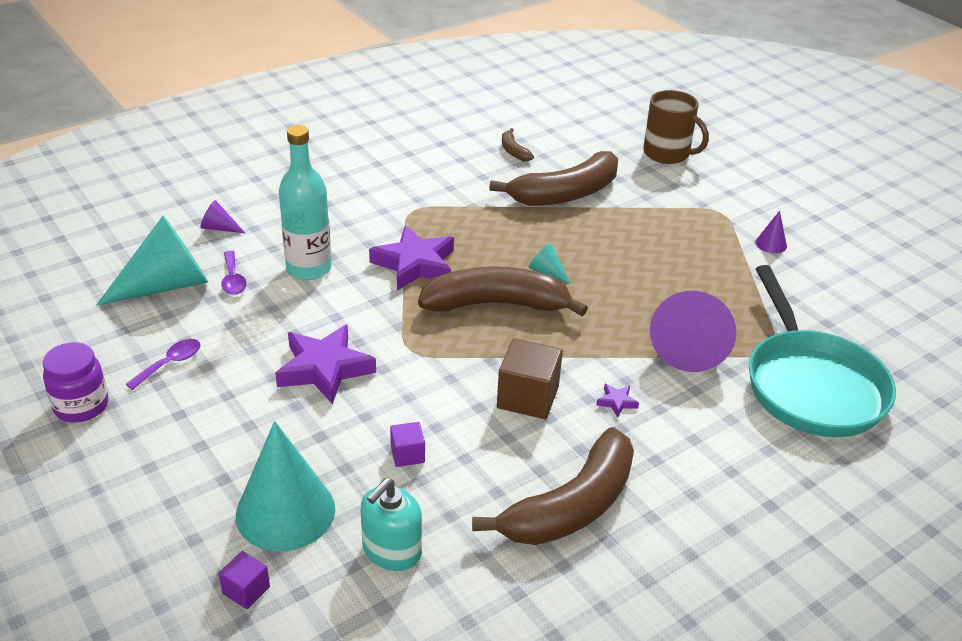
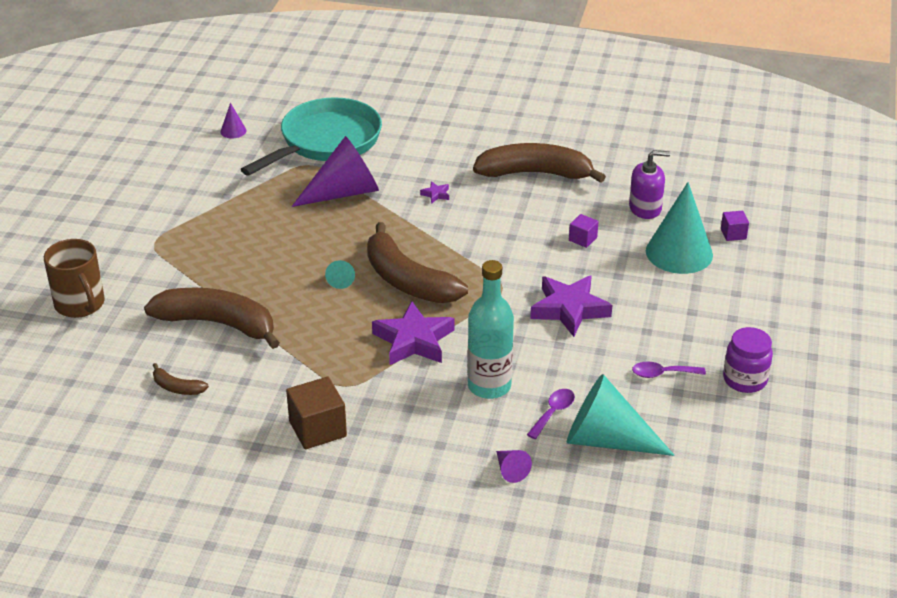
camera: 130 degrees left, 0 degrees up
turquoise soap dispenser [361,478,422,571] -> purple soap dispenser [629,150,670,219]
brown cube [497,338,563,419] -> brown cube moved to [286,377,347,449]
brown banana [502,128,534,161] -> brown banana turned 90 degrees clockwise [153,363,209,395]
brown mug [643,90,709,164] -> brown mug turned 150 degrees clockwise [44,239,105,318]
purple cone [755,210,787,253] -> purple cone moved to [220,103,247,138]

